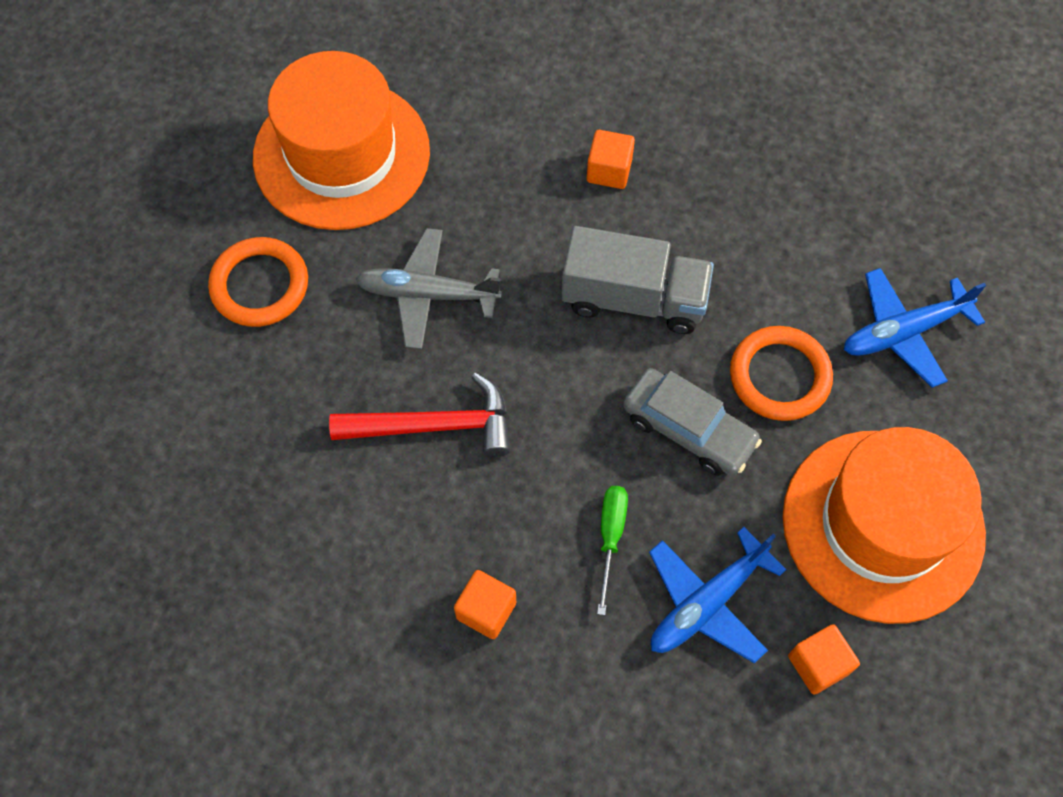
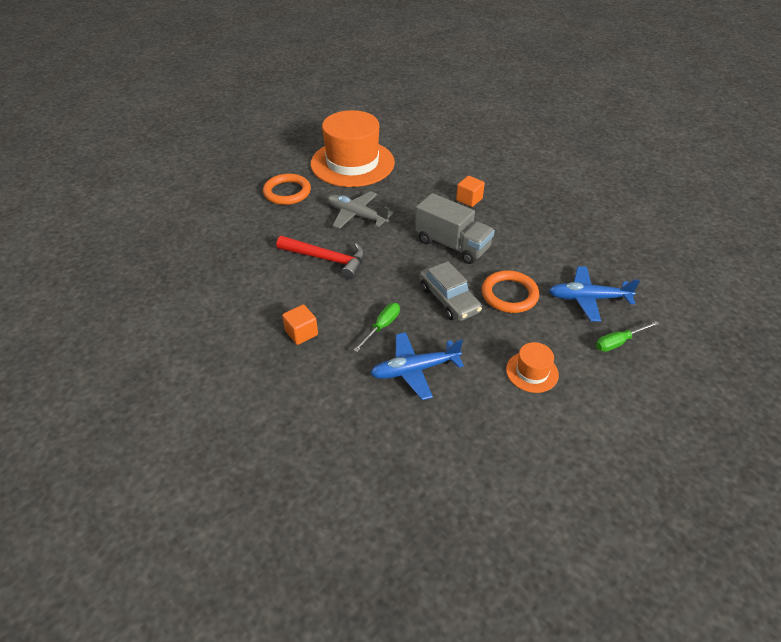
camera: 25 degrees right, 20 degrees down
orange hat [783,427,986,624] -> orange hat [506,342,559,393], size x0.43
orange cube [788,624,860,695] -> none
none -> green screwdriver [596,321,659,352]

